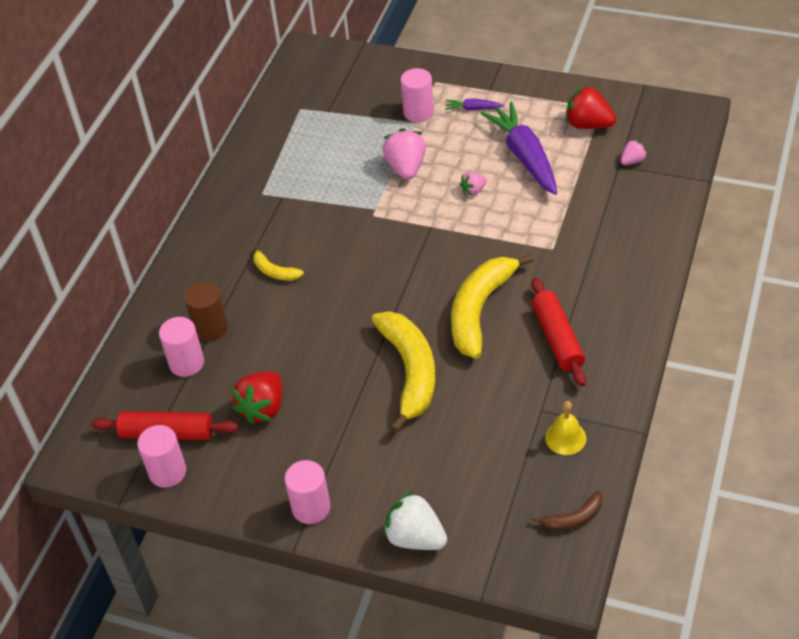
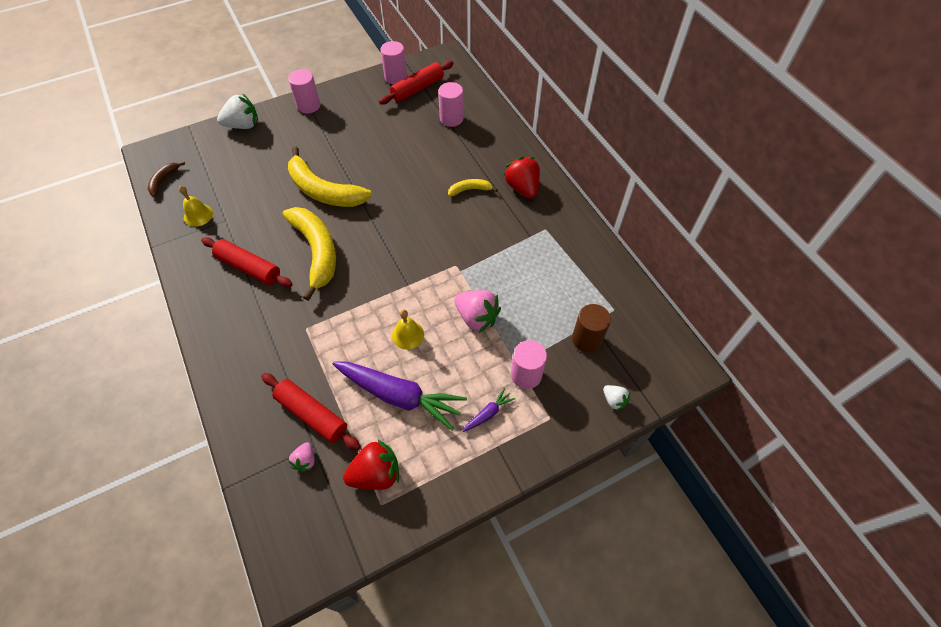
camera: 130 degrees right, 10 degrees up
brown cylinder [184,282,228,341] -> brown cylinder moved to [572,304,611,352]
red strawberry [231,371,282,425] -> red strawberry moved to [503,157,540,199]
pink strawberry [460,172,487,196] -> yellow bell [392,309,424,350]
none -> red rolling pin [261,373,361,451]
none -> white strawberry [603,385,630,411]

